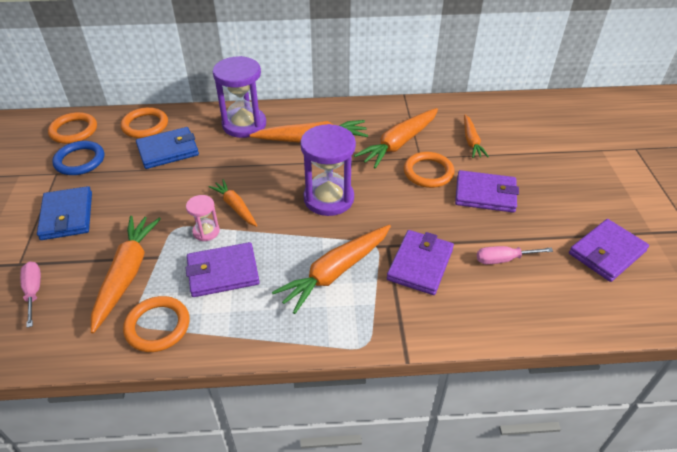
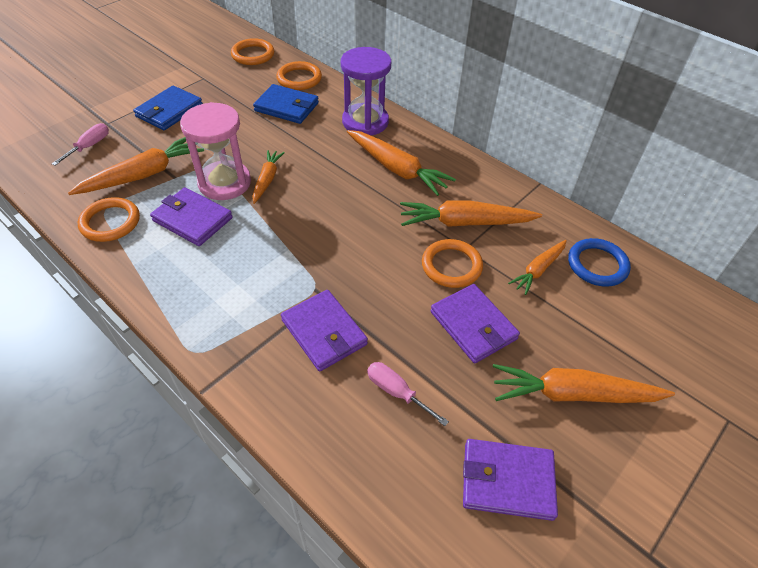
camera: 45 degrees right, 5 degrees up
blue ring [52,141,104,175] -> blue ring moved to [568,238,631,287]
pink hourglass [186,195,220,241] -> pink hourglass [180,102,251,200], size x2.01
orange carrot [272,225,391,314] -> orange carrot moved to [493,364,675,403]
purple hourglass [300,124,356,216] -> none
purple wallet [387,230,454,295] -> purple wallet turned 75 degrees clockwise [281,290,368,371]

